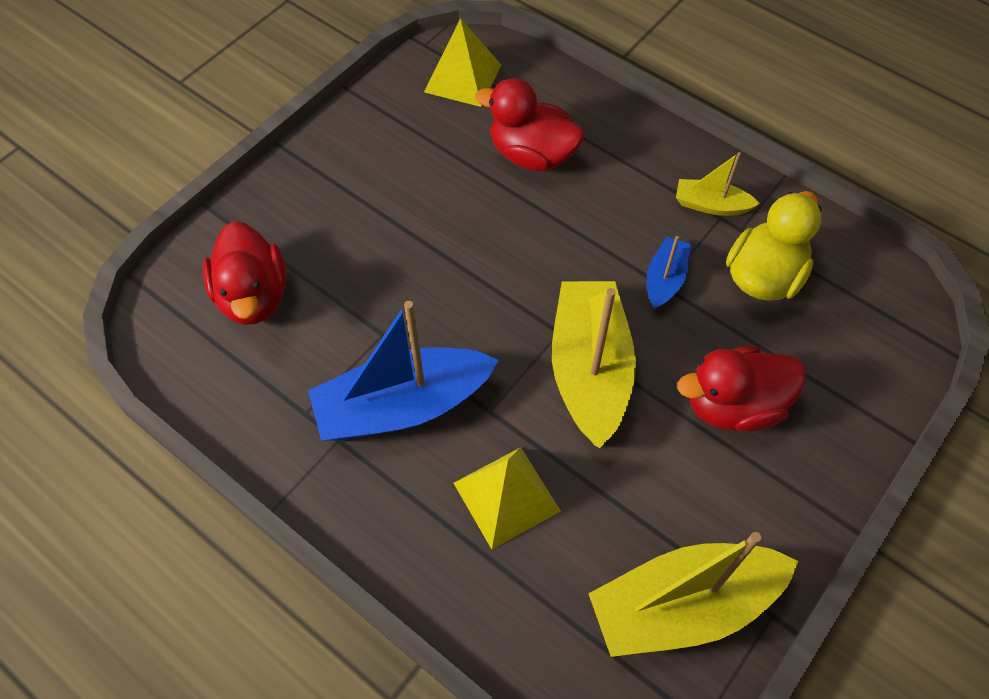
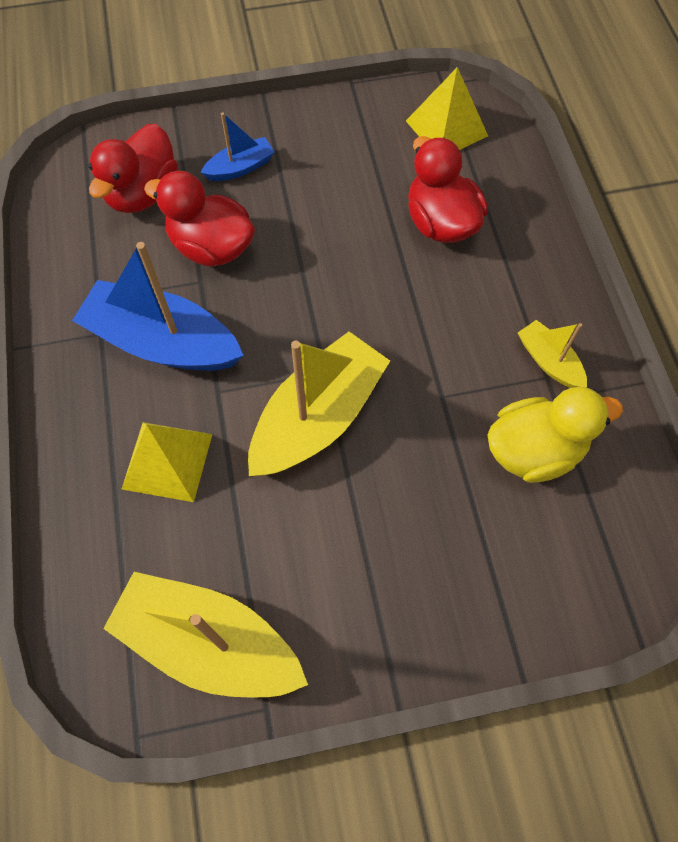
camera: 40 degrees right, 5 degrees up
blue boat [647,236,691,310] -> blue boat moved to [201,112,275,181]
red duck [677,346,806,432] -> red duck moved to [144,171,255,267]

